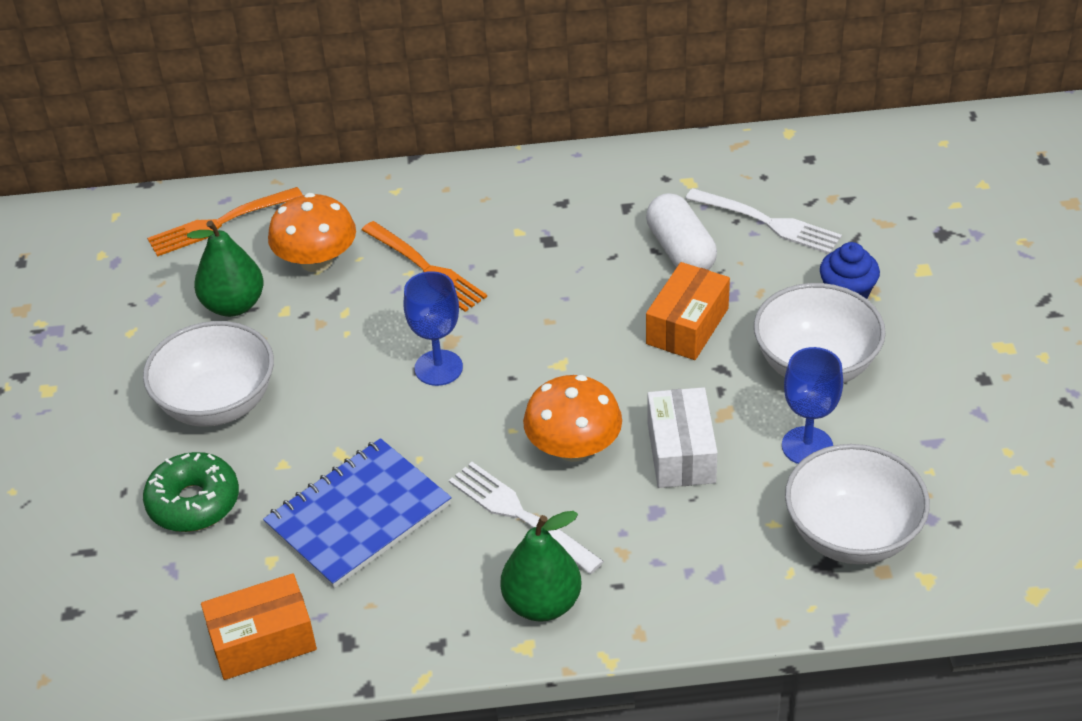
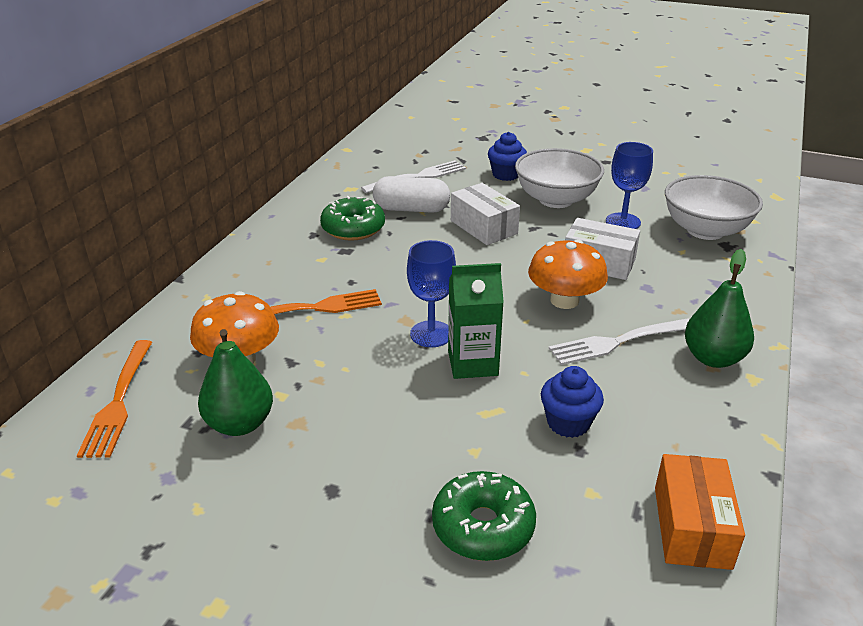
camera: 65 degrees left, 10 degrees down
white bowl [143,321,274,427] -> none
blue notebook [263,438,451,588] -> blue cupcake [541,366,604,438]
orange box [646,262,730,360] -> white box [451,183,520,245]
none -> green donut [320,196,385,241]
none -> green carton [448,263,504,379]

